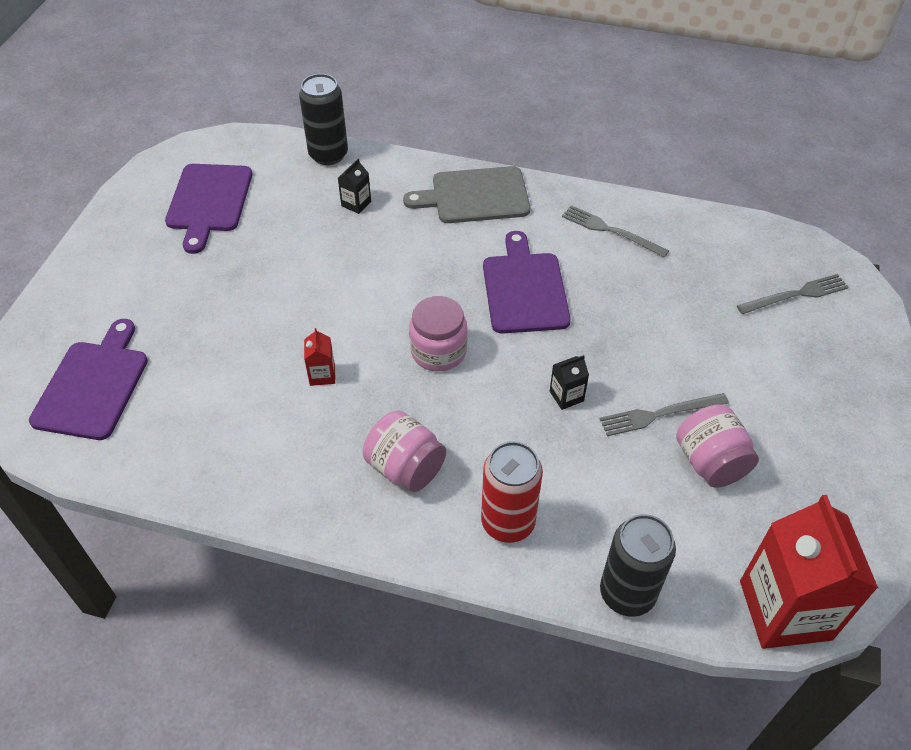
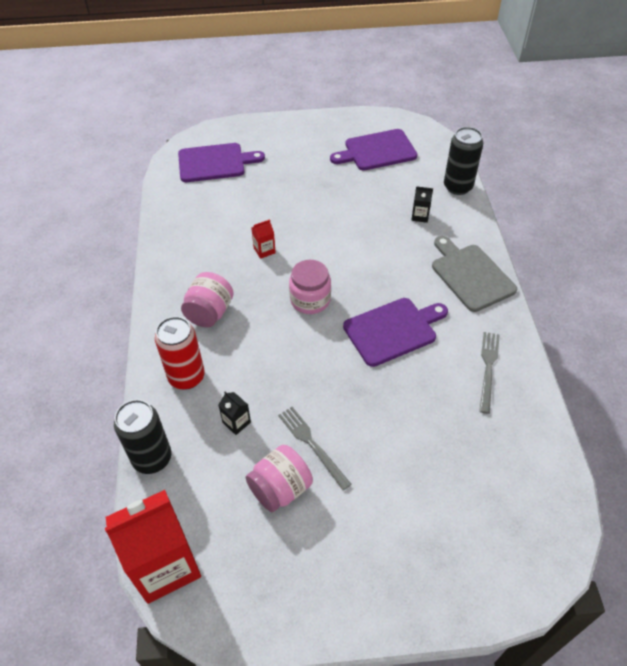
camera: 70 degrees right, 0 degrees up
black carton [550,355,589,410] -> black carton moved to [219,391,251,435]
grey fork [737,274,849,314] -> none

